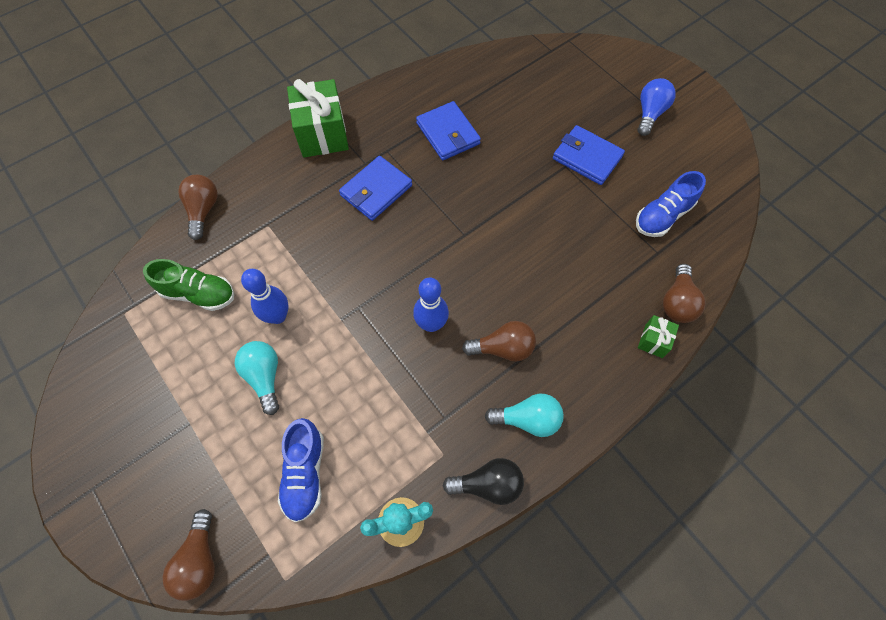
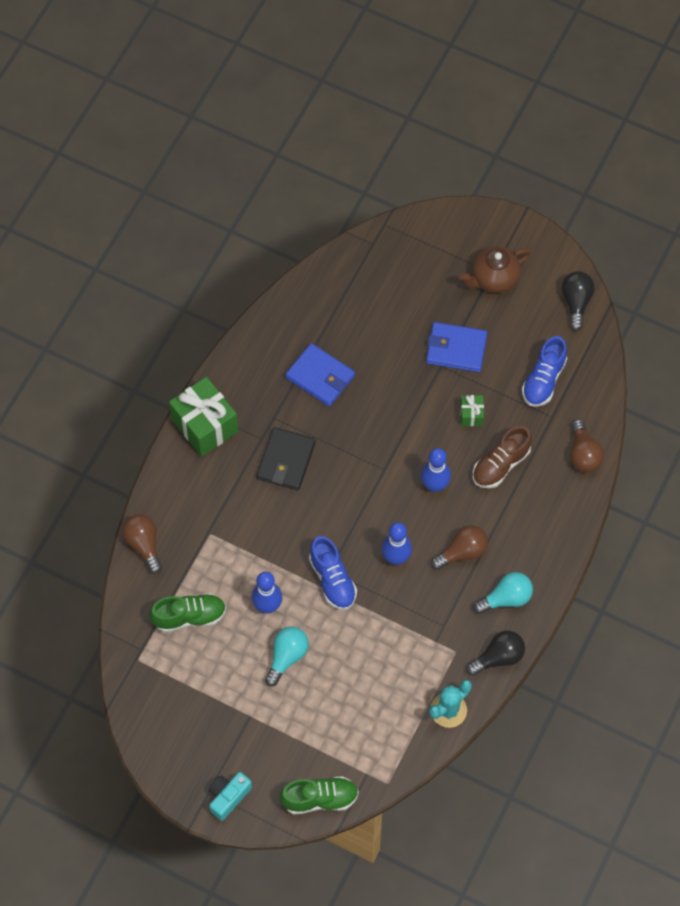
camera: 25 degrees left, 0 degrees up
brown light bulb [163,509,215,601] -> green shoe [279,776,359,815]
turquoise light bulb [235,341,279,415] -> turquoise light bulb turned 75 degrees clockwise [265,627,309,686]
blue shoe [278,418,324,522] -> blue shoe moved to [309,536,357,610]
blue wallet [339,156,412,221] -> black wallet [256,427,316,491]
blue light bulb [638,78,676,136] -> brown teapot [459,246,531,293]
green gift [638,315,679,358] -> green gift moved to [460,395,484,426]
none -> turquoise camera [209,772,252,821]
none -> blue bowling pin [421,448,451,492]
none -> brown shoe [473,426,532,488]
none -> black light bulb [562,271,594,331]

